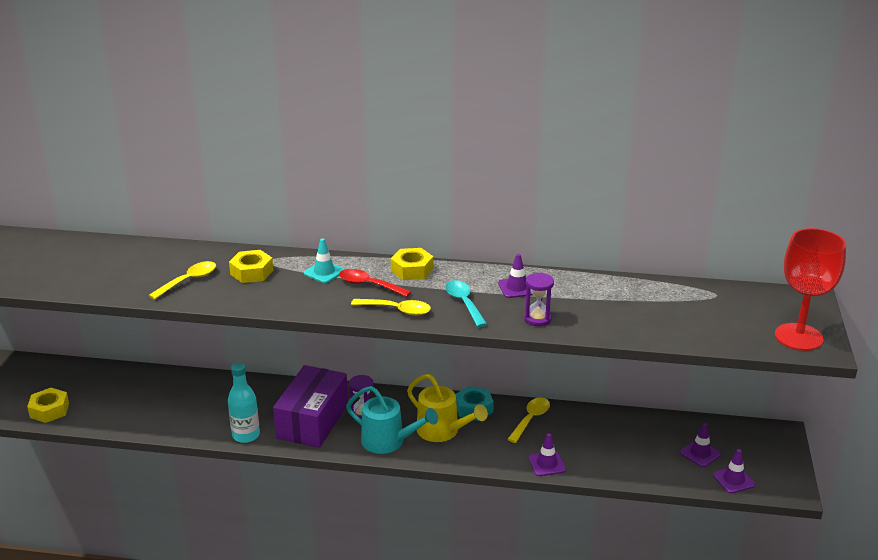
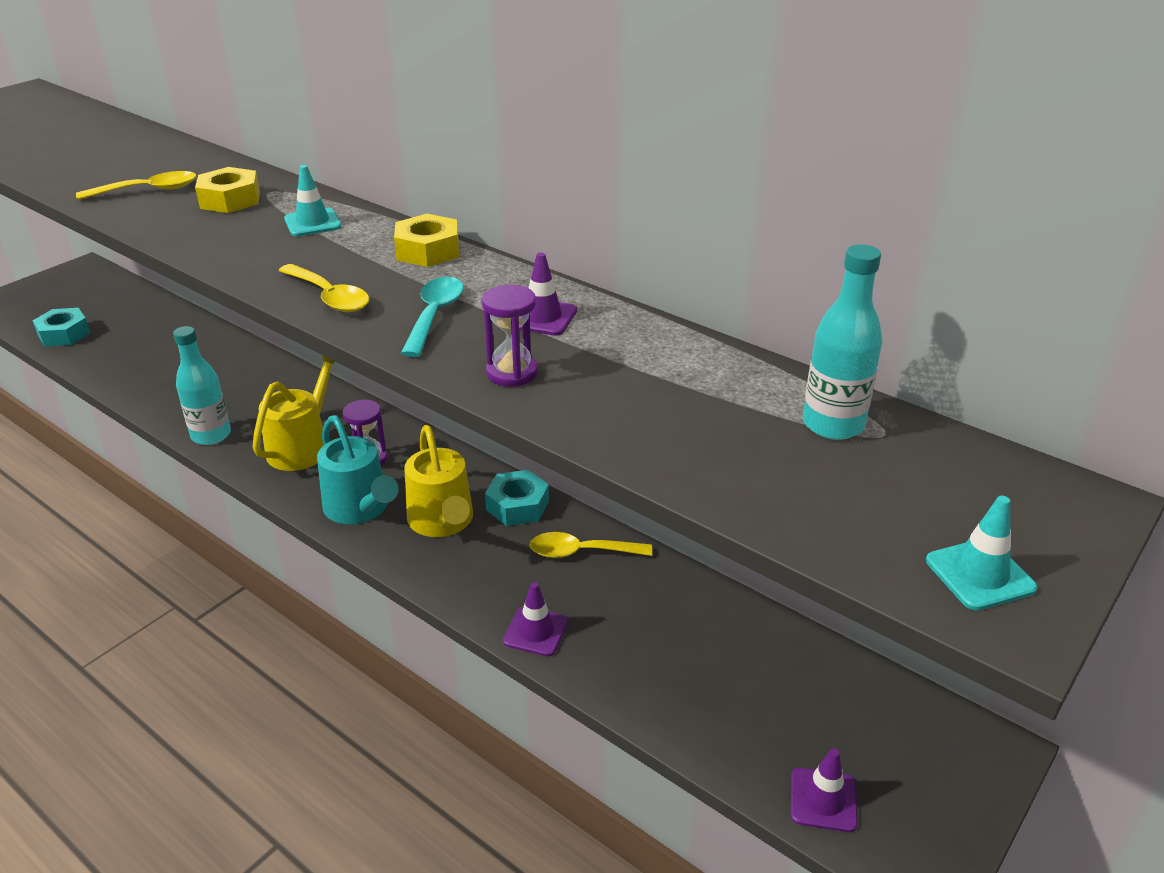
camera: 30 degrees right, 5 degrees up
yellow nut [27,388,69,423] -> turquoise nut [33,308,90,347]
purple box [273,365,348,448] -> yellow watering can [253,355,335,471]
red spoon [339,269,411,297] -> none
yellow spoon [507,397,550,443] -> yellow spoon turned 150 degrees counterclockwise [530,532,652,558]
purple traffic cone [680,423,721,467] -> none
red goblet [775,228,846,351] -> turquoise traffic cone [926,496,1037,611]
none -> turquoise bottle [803,244,882,440]

